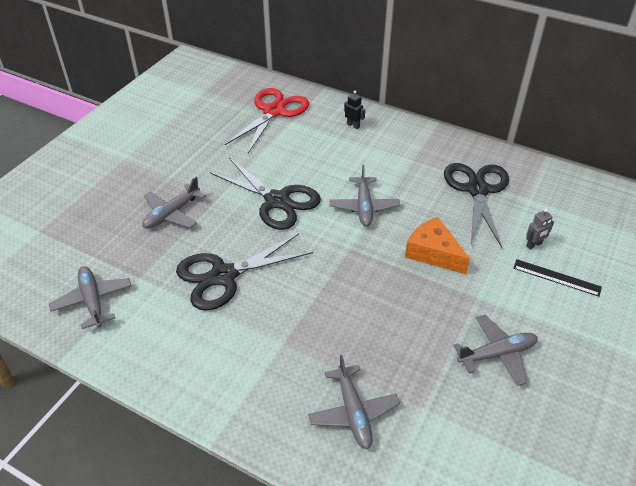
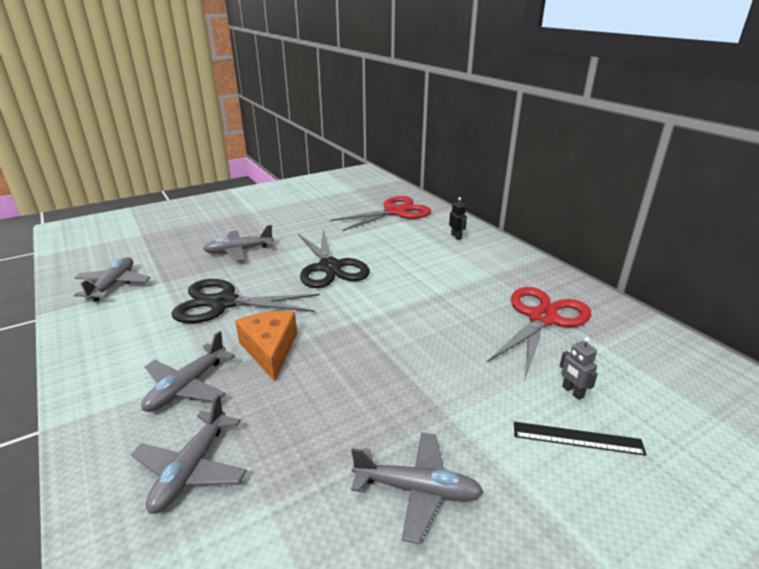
camera: 30 degrees right, 15 degrees down
grey plane [330,165,400,226] -> grey plane moved to [141,331,235,412]
orange cheese [405,217,470,274] -> orange cheese moved to [235,311,297,382]
black scissors [444,163,509,248] -> red scissors [487,287,591,378]
black ruler [513,259,602,297] -> black ruler turned 45 degrees counterclockwise [514,422,647,456]
grey robot [526,208,554,249] -> grey robot turned 60 degrees clockwise [560,337,598,400]

